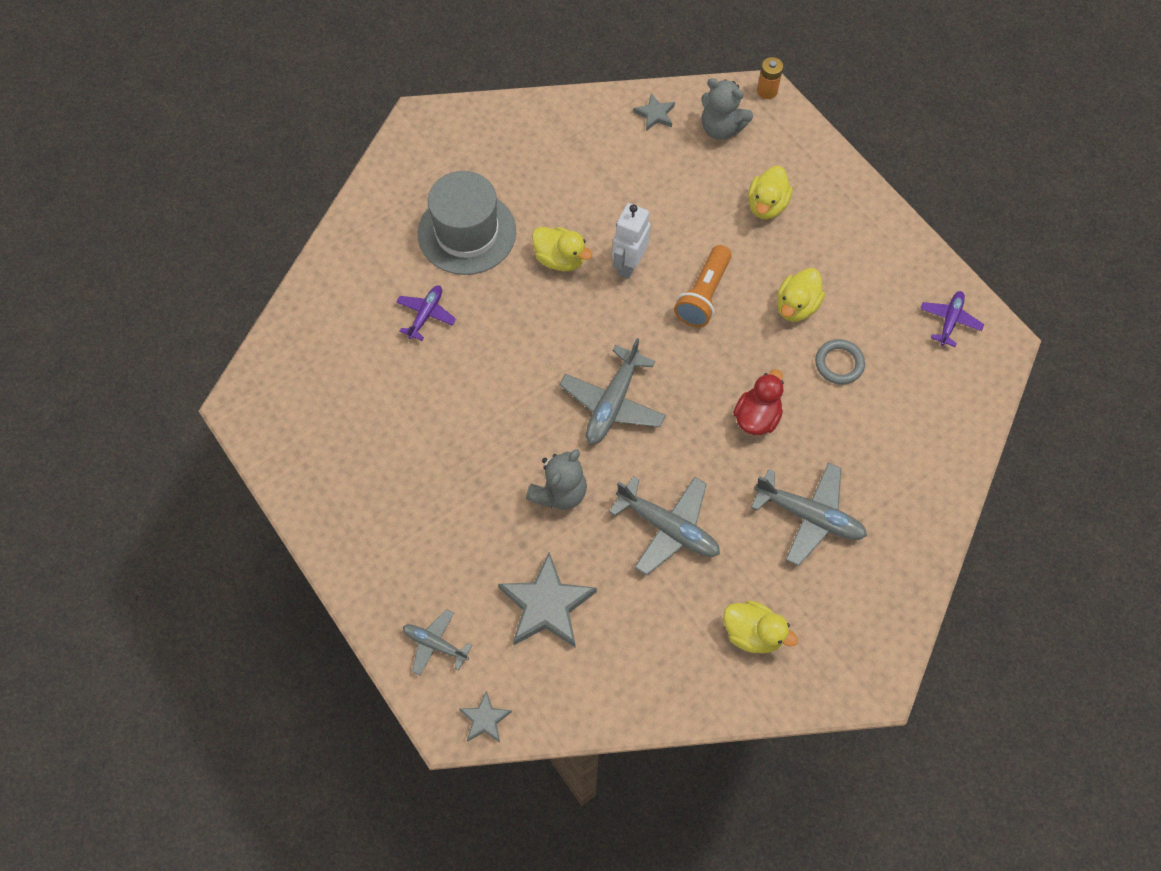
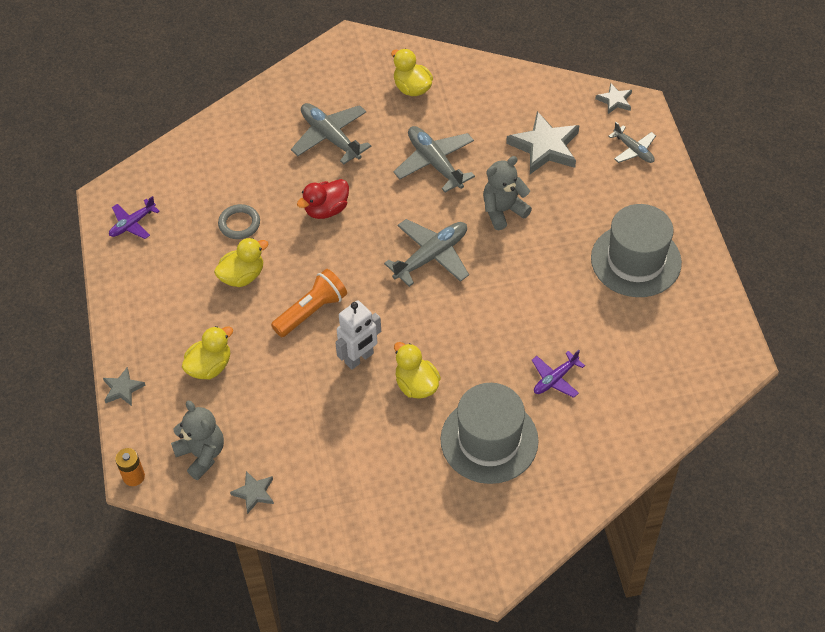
camera: 155 degrees left, 10 degrees down
none -> grey star [103,367,145,406]
none -> grey hat [591,204,682,297]

